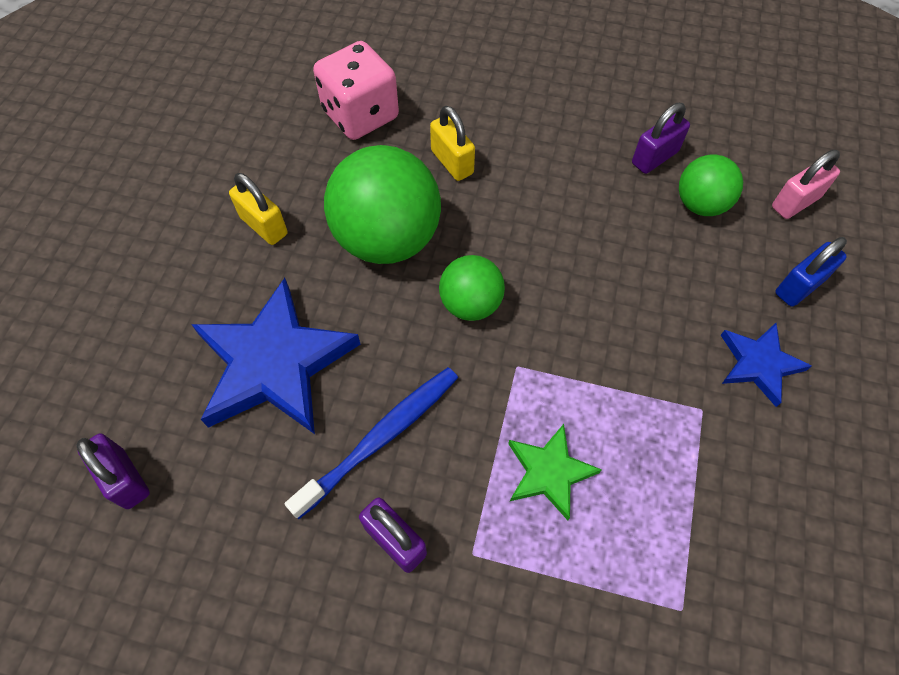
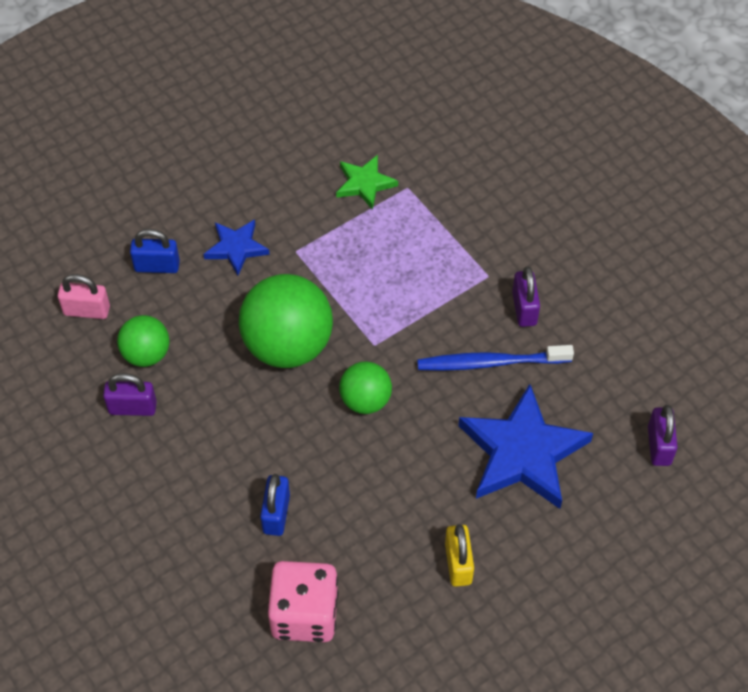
camera: 140 degrees left, 5 degrees down
green ball [324,145,441,264] -> green ball moved to [239,274,333,368]
yellow padlock [430,106,475,181] -> blue padlock [260,474,290,536]
green star [508,424,602,520] -> green star moved to [336,155,398,210]

